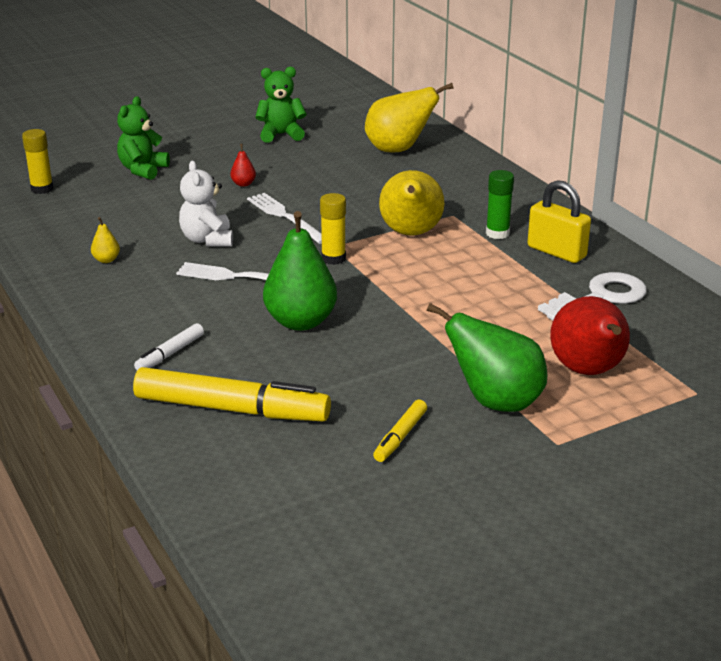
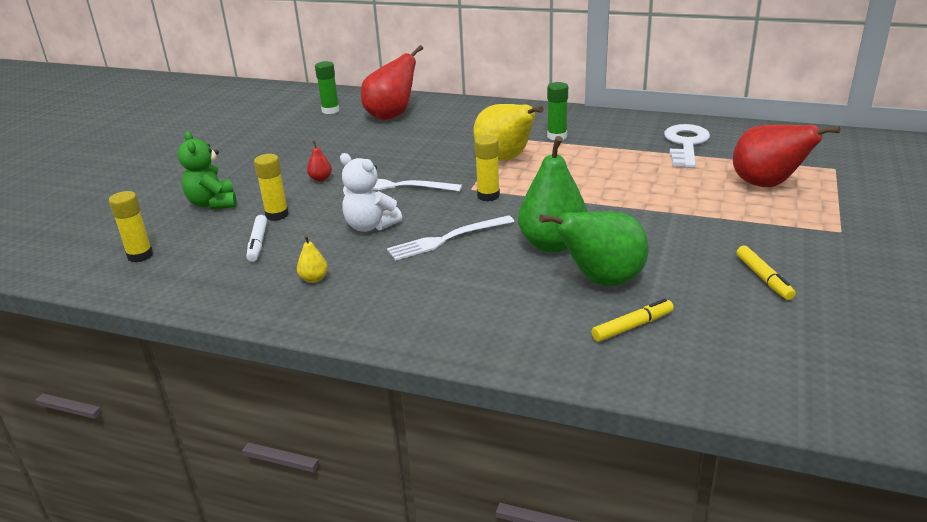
camera: 40 degrees left, 0 degrees up
yellow marker [133,367,331,421] -> yellow marker [592,299,674,342], size x0.47
white marker [134,323,204,370] -> white marker moved to [247,215,267,262]
green teddy bear [255,67,307,143] -> none
yellow pear [365,83,454,153] -> red pear [361,45,423,120]
green pear [427,303,547,412] -> green pear moved to [539,211,649,286]
yellow padlock [528,180,591,263] -> none
none -> yellow glue stick [254,154,289,221]
none -> green glue stick [315,61,340,114]

